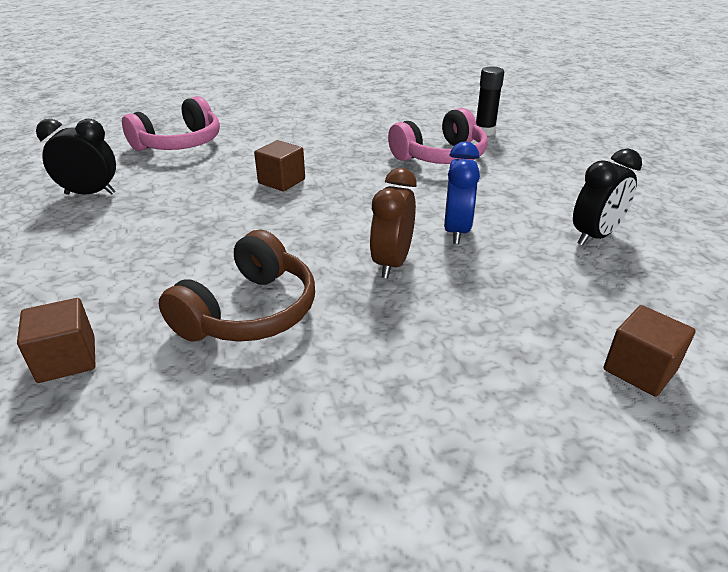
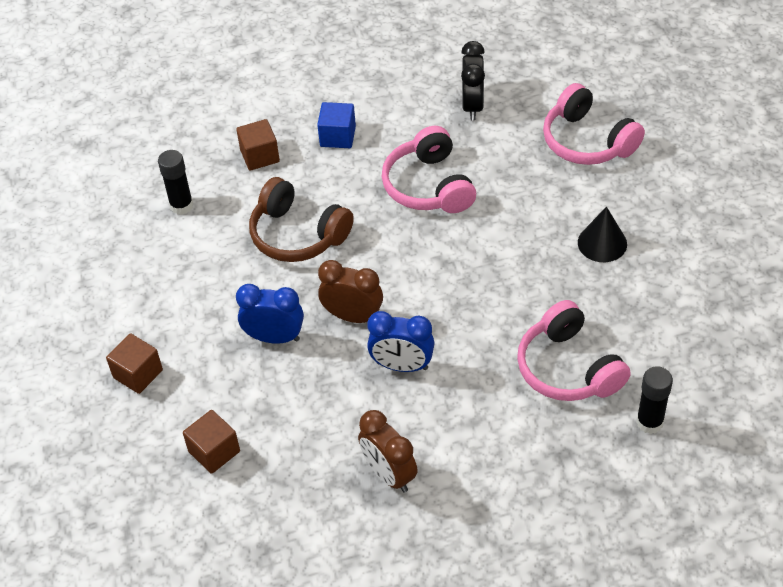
camera: 95 degrees right, 15 degrees up
brown cube [254,140,305,192] -> brown cube moved to [106,333,163,394]
black clock [573,148,642,246] -> brown clock [358,410,418,492]
none -> black glue stick [158,150,194,215]
none -> blue clock [236,284,304,344]
none -> blue cube [317,102,356,148]
none -> pink headphones [381,126,476,213]
none -> black cone [578,207,627,262]

